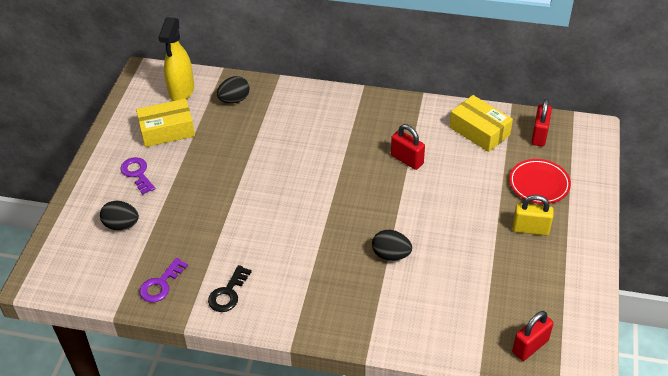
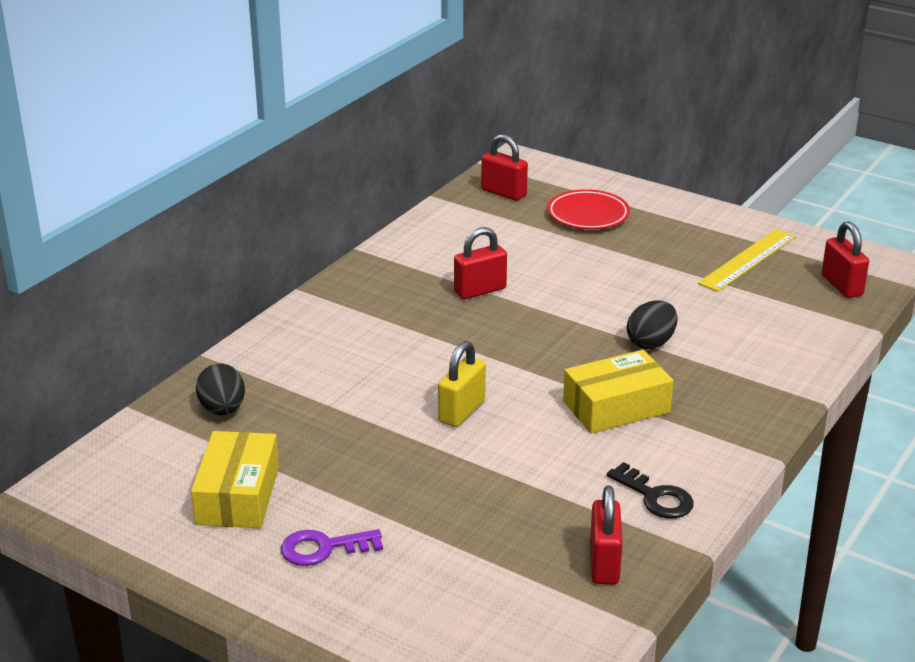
camera: 70 degrees left, 15 degrees down
black egg [100,201,139,230] -> none
purple key [139,258,188,302] -> red padlock [590,486,623,584]
yellow spray bottle [158,17,194,101] -> none
yellow box [449,95,513,152] -> yellow box moved to [563,350,673,433]
yellow padlock [513,195,554,235] -> yellow padlock moved to [438,341,486,427]
none -> yellow ruler [698,229,796,292]

